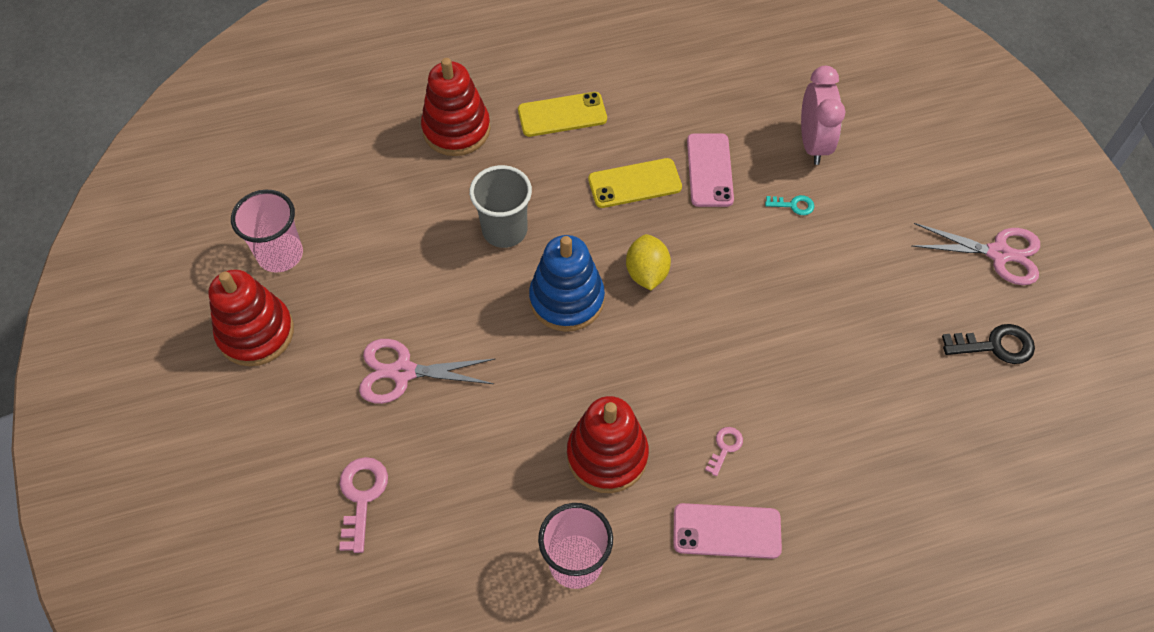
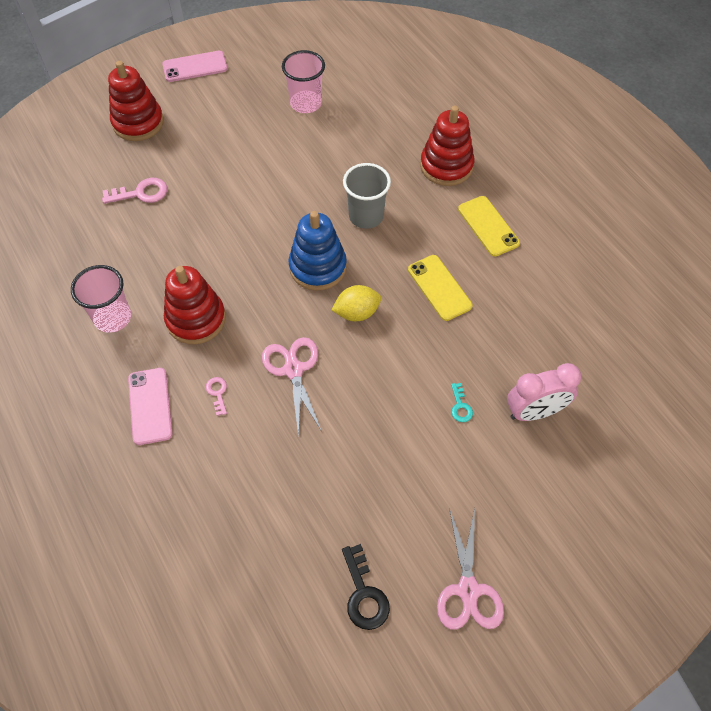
camera: 75 degrees right, 0 degrees up
red stacking toy [208,270,294,366] -> red stacking toy moved to [108,61,164,141]
pink scissors [359,339,495,404] -> pink scissors moved to [262,337,321,436]
pink phone [687,133,734,207] -> pink phone moved to [162,51,227,82]
pink key [705,427,743,476] -> pink key turned 120 degrees counterclockwise [206,377,227,416]

